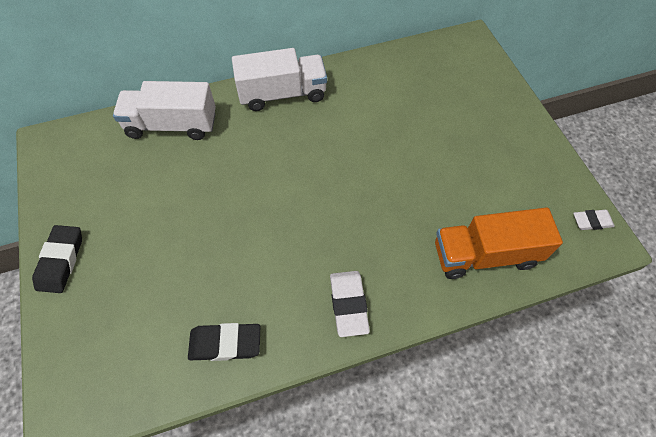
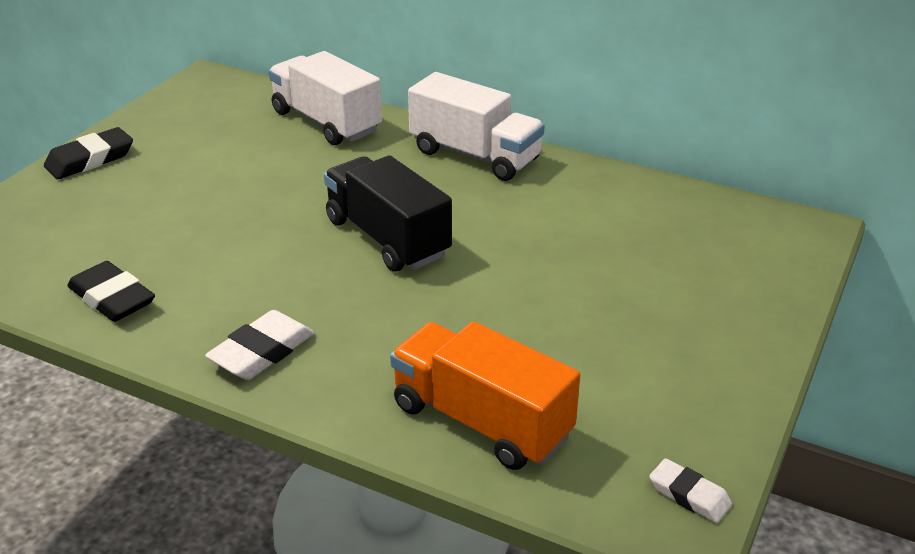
camera: 45 degrees right, 25 degrees down
none -> black truck [324,155,452,272]

